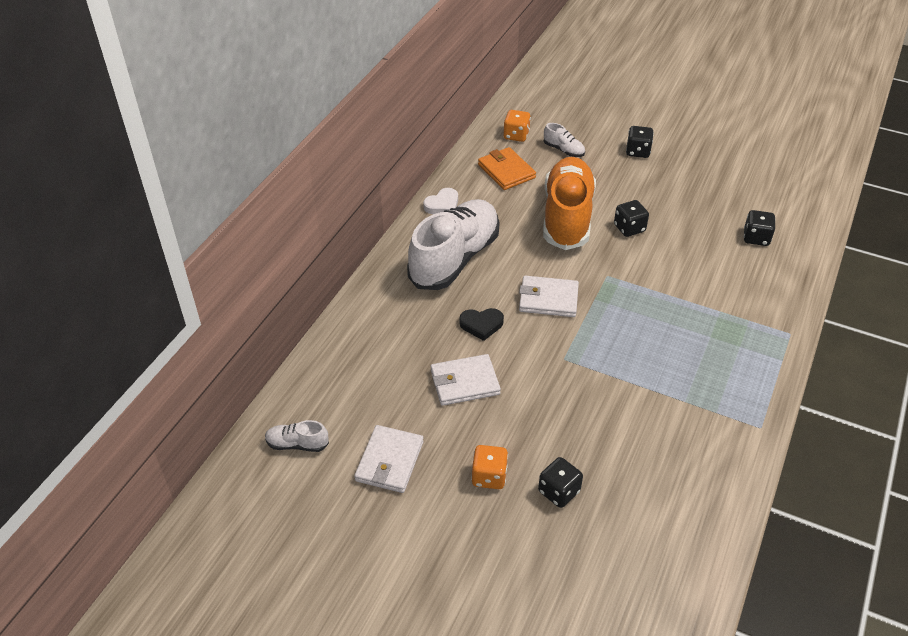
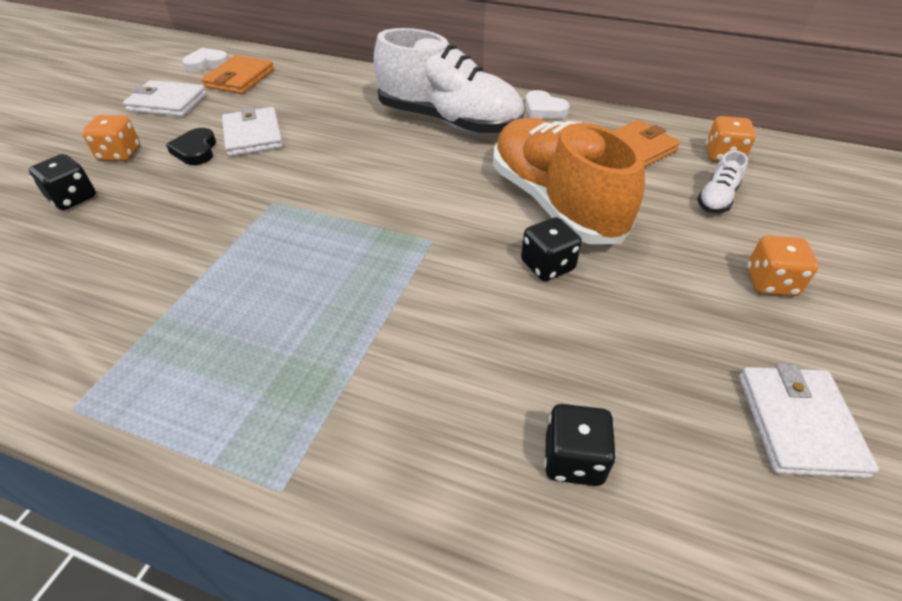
camera: 85 degrees right, 0 degrees up
white shoe [265,420,329,452] -> white heart [182,48,229,72]
black heart [459,308,504,341] -> black heart moved to [166,128,216,165]
white wallet [519,276,579,317] -> white wallet moved to [739,363,879,479]
orange shoe [543,157,596,250] -> orange shoe turned 120 degrees counterclockwise [493,117,645,244]
black dice [626,126,654,158] -> orange dice [747,236,819,296]
none -> orange wallet [201,55,274,94]

